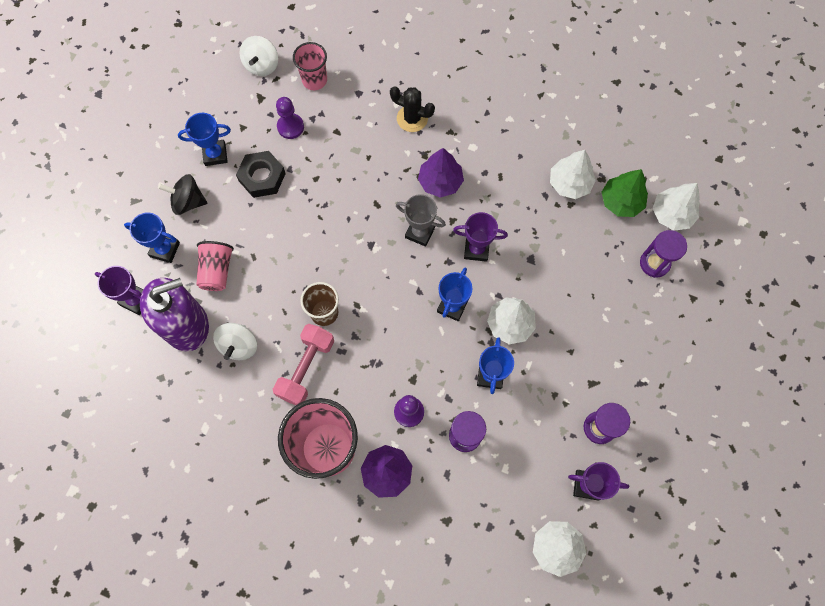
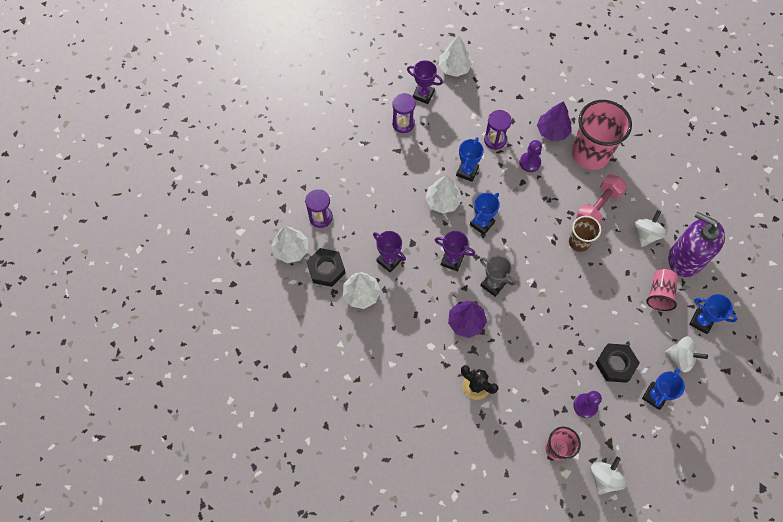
camera: 165 degrees left, 5 degrees down
purple trophy [95,266,144,315] -> purple trophy moved to [373,231,406,272]
purple soap dispenser [140,278,209,352] -> purple soap dispenser turned 45 degrees clockwise [669,212,725,277]
black spinning top [158,174,207,215] -> white spinning top [665,336,708,373]
blue trophy [178,113,231,166] -> blue trophy turned 60 degrees counterclockwise [642,369,685,410]
green tree [602,169,648,217] -> black nut [307,248,345,287]

